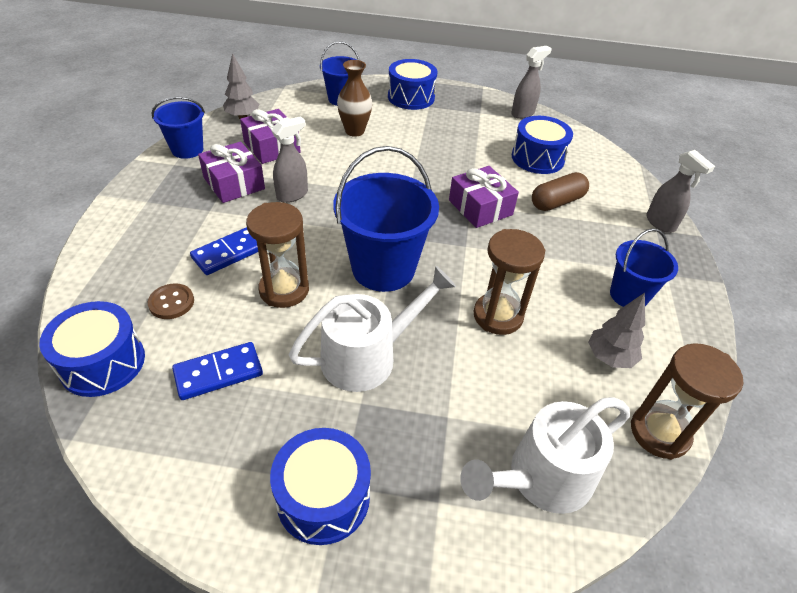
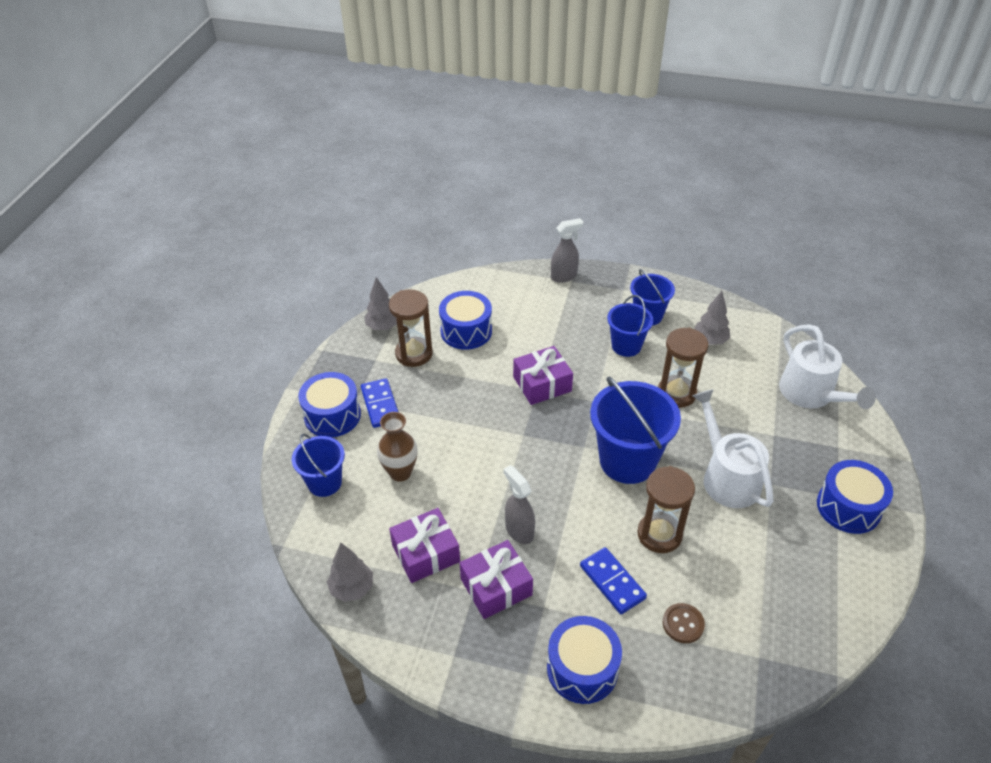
camera: 80 degrees left, 0 degrees up
blue drum [39,301,145,397] -> blue drum moved to [547,616,622,704]
blue bucket [151,97,205,159] -> blue bucket moved to [607,295,653,357]
blue domino [172,342,263,400] -> blue domino moved to [361,378,398,428]
grey spray bottle [511,46,552,119] -> grey tree [364,277,397,330]
brown capsule [532,172,589,211] -> none
brown hourglass [631,343,743,460] -> brown hourglass moved to [389,289,433,367]

